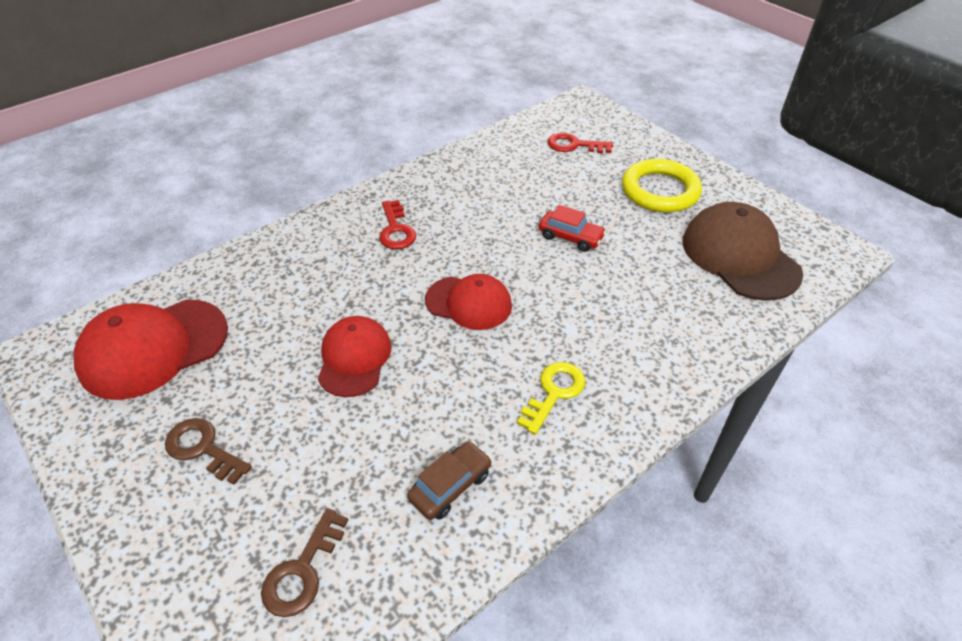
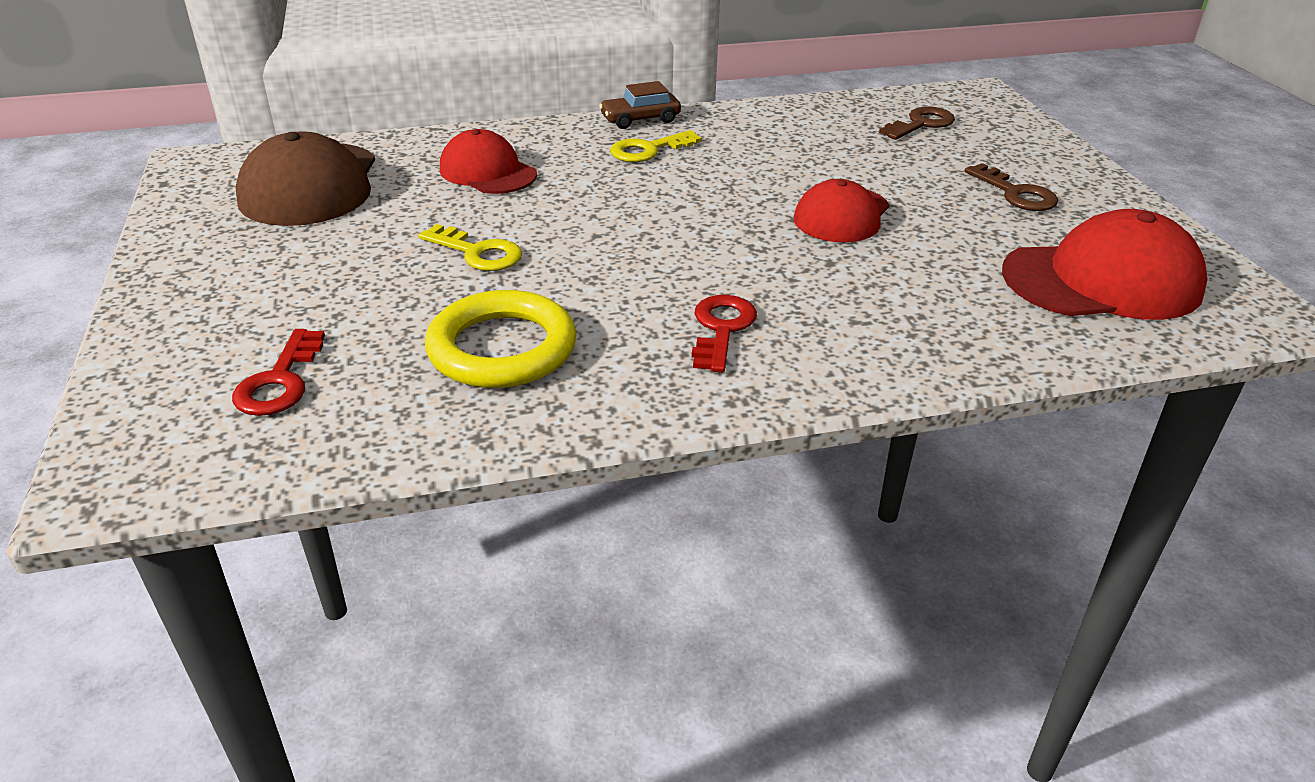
camera: 155 degrees left, 10 degrees down
brown car [407,441,492,520] -> brown car moved to [599,81,681,129]
red cap [425,274,512,330] -> red cap moved to [440,129,537,194]
red car [539,205,606,252] -> yellow key [418,224,522,271]
red key [547,133,613,153] -> red key turned 60 degrees clockwise [232,329,325,416]
yellow ring [622,159,702,212] -> yellow ring moved to [425,290,577,388]

